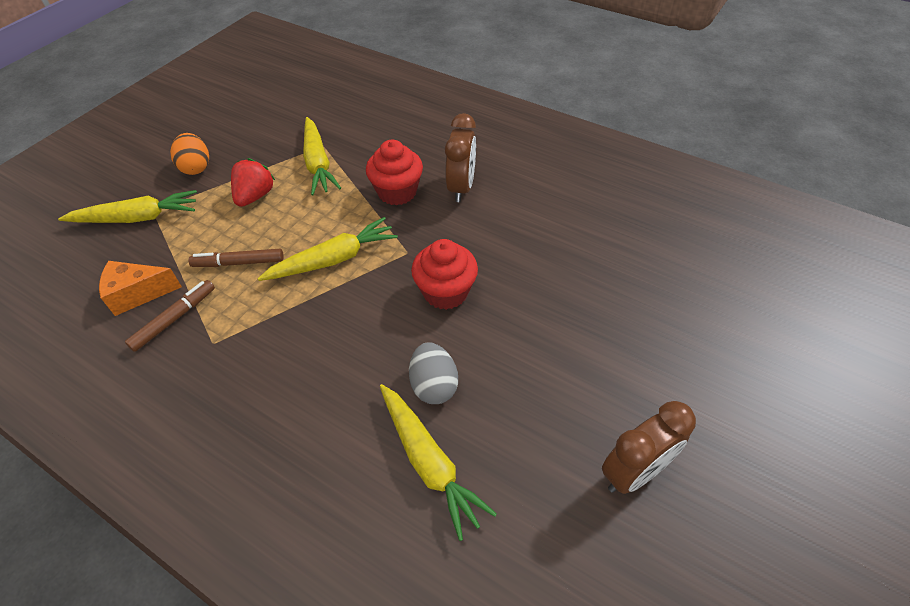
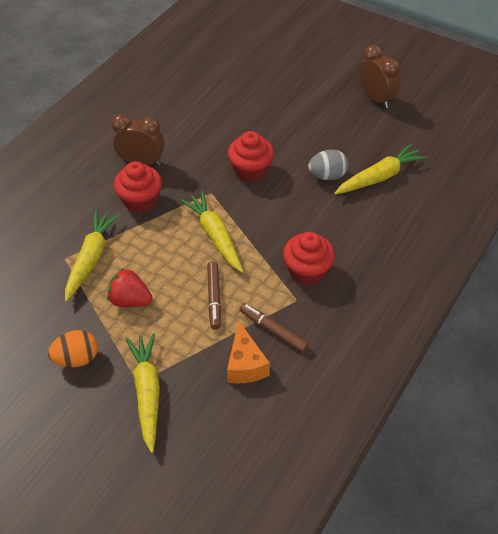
camera: 90 degrees left, 0 degrees up
yellow carrot [303,117,341,195] -> yellow carrot turned 60 degrees counterclockwise [65,210,120,302]
none -> red cupcake [283,232,335,286]

